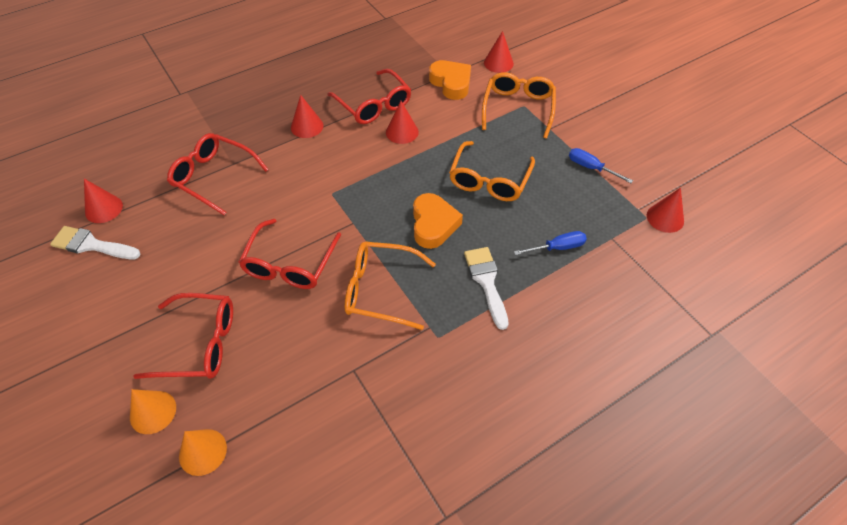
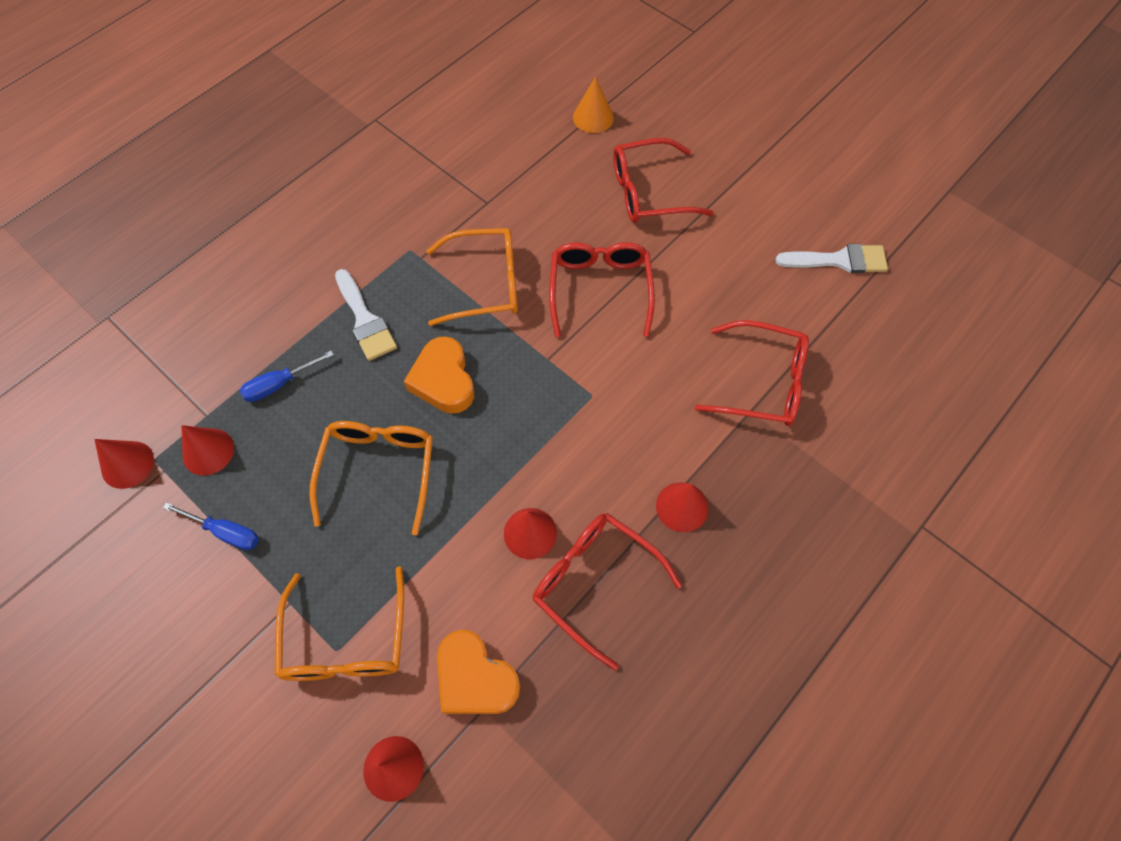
camera: 165 degrees right, 10 degrees up
red cone [84,179,123,223] -> red cone moved to [181,425,234,476]
orange cone [130,389,176,434] -> none

